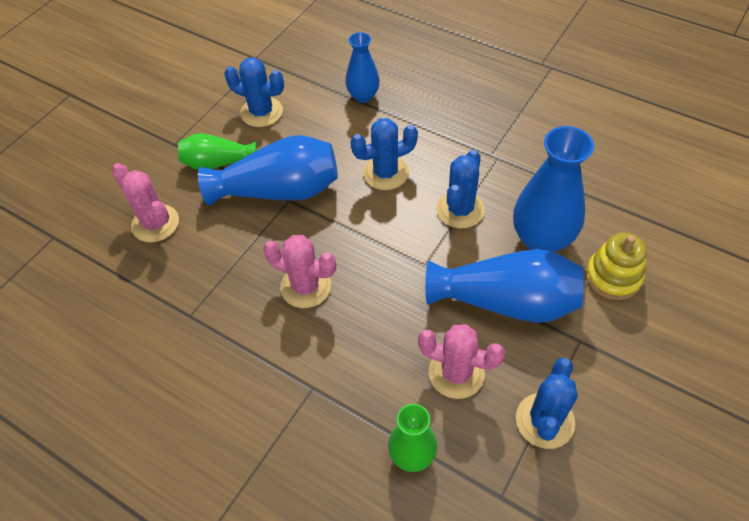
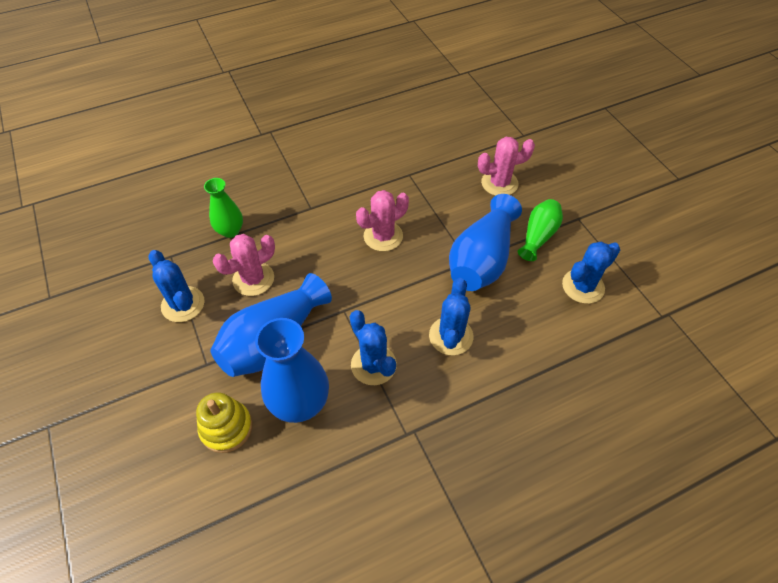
camera: 120 degrees right, 0 degrees up
blue vase [346,32,380,103] -> none

